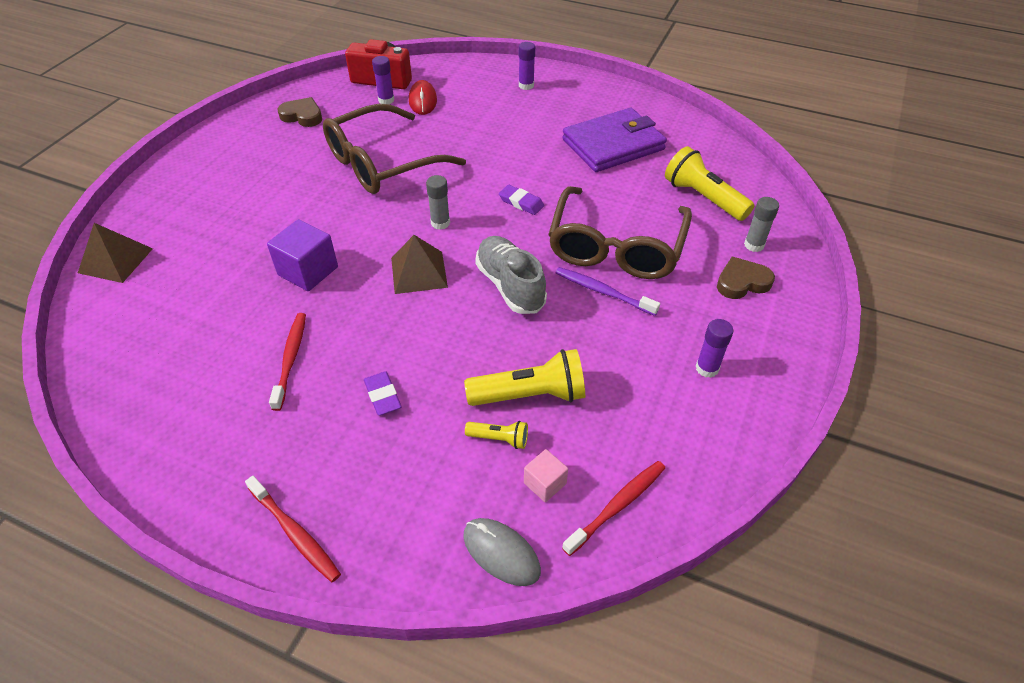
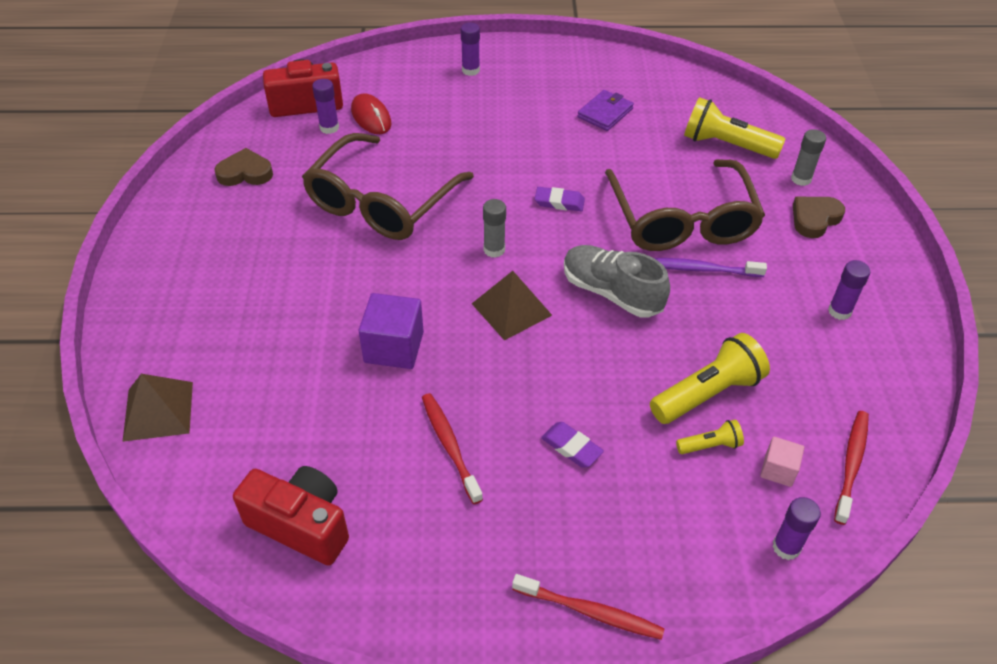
camera: 25 degrees left, 0 degrees up
grey mouse [463,518,541,586] -> purple glue stick [772,497,821,560]
purple wallet [562,108,667,172] -> purple wallet [577,90,634,131], size x0.52
none -> red camera [233,466,349,566]

